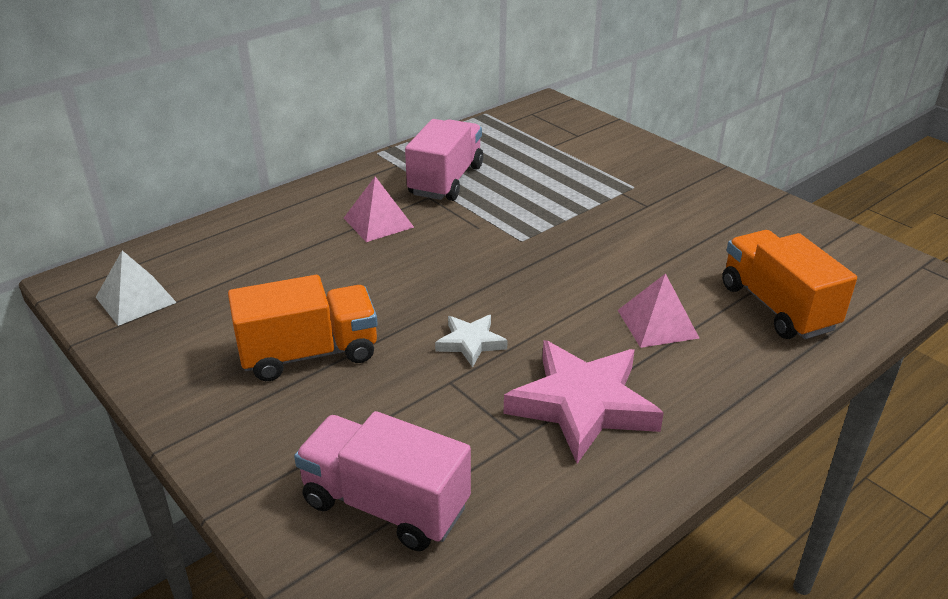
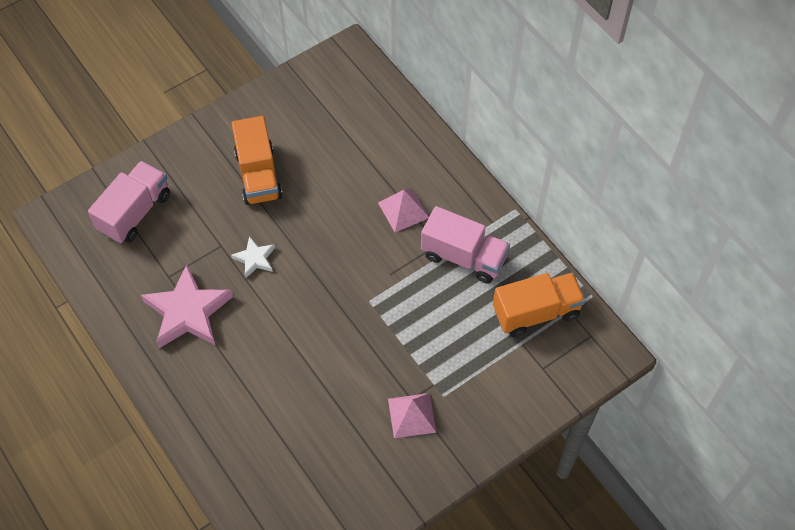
camera: 95 degrees right, 25 degrees up
white pyramid [96,251,177,326] -> none
pink pyramid [618,273,699,348] -> pink pyramid moved to [388,393,436,438]
orange truck [722,230,857,339] -> orange truck moved to [493,273,586,337]

